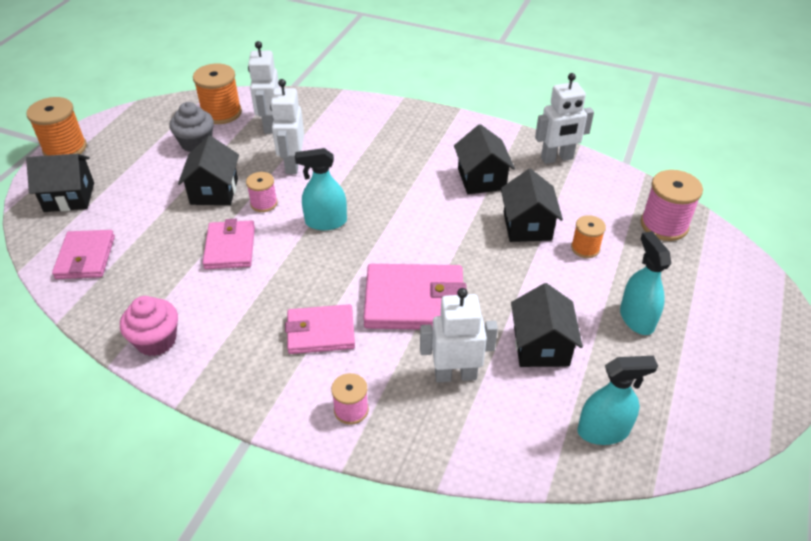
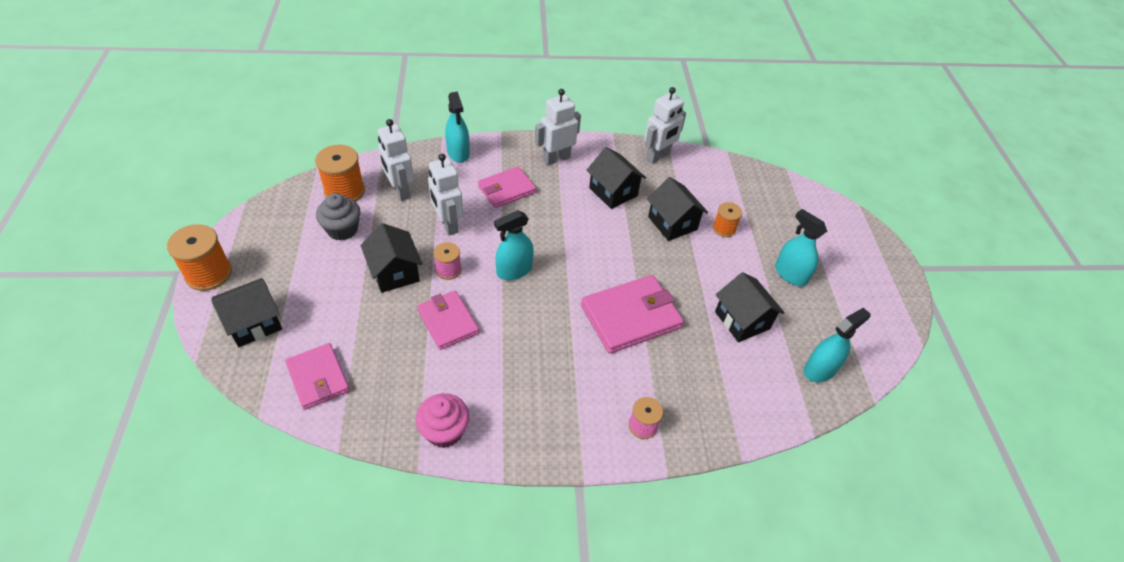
camera: 30 degrees left, 5 degrees up
pink wallet [285,304,355,354] -> pink wallet moved to [478,166,536,208]
white robot [420,288,498,382] -> white robot moved to [535,89,581,165]
pink spool [640,170,703,241] -> none
none -> turquoise spray bottle [445,92,470,163]

